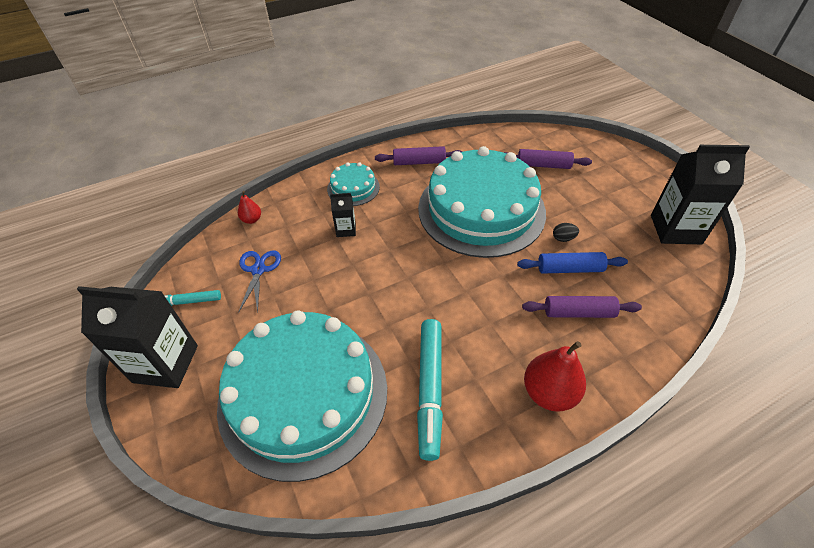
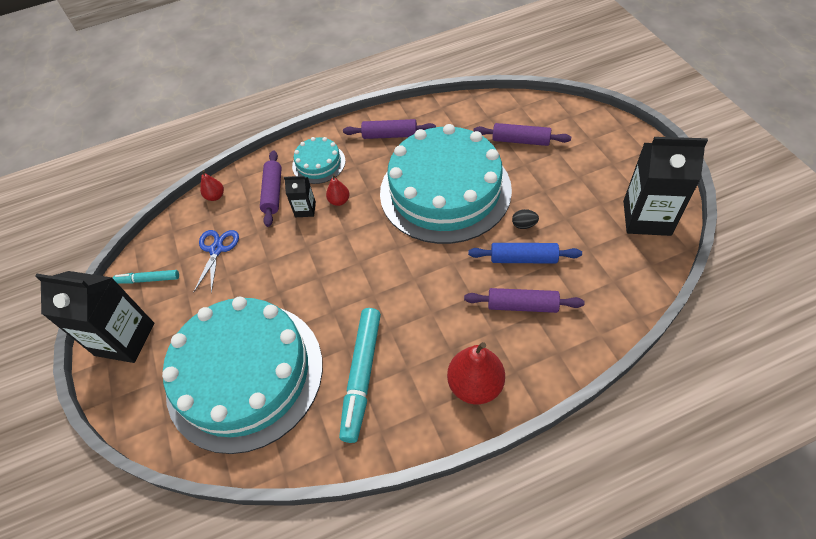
camera: 10 degrees right, 5 degrees up
none -> purple rolling pin [260,150,282,227]
none -> red pear [326,174,349,206]

